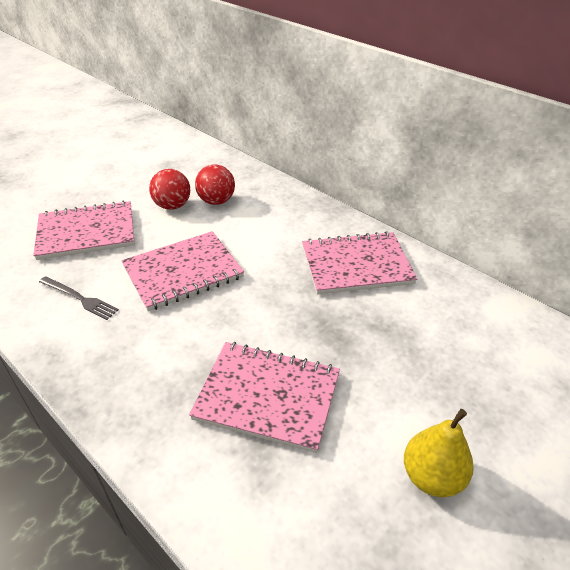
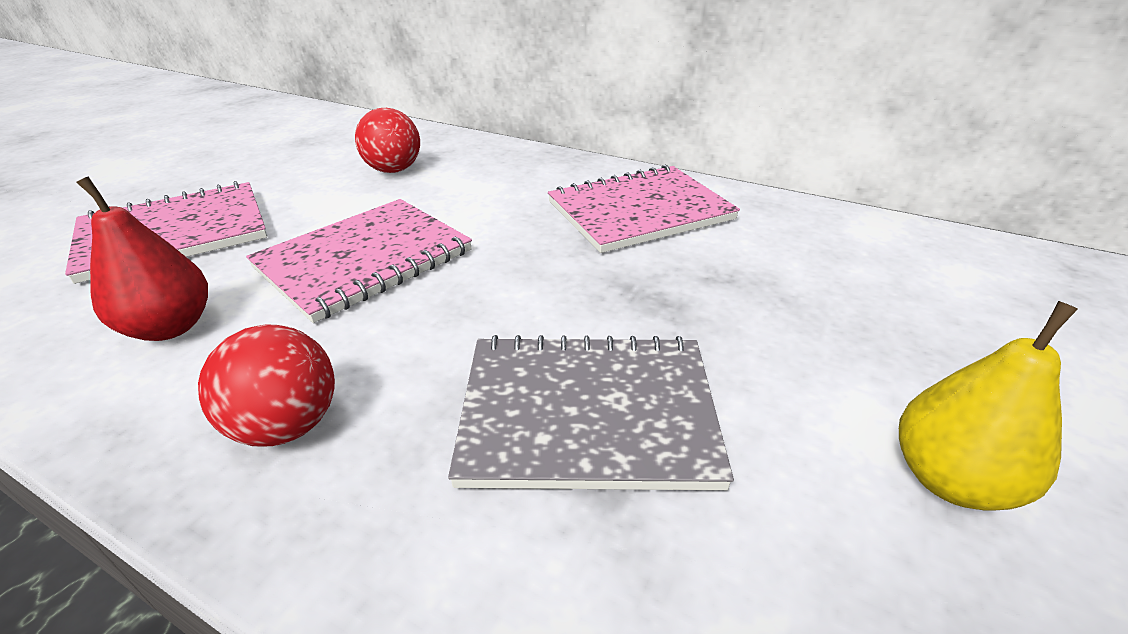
camera: 15 degrees left, 5 degrees down
grey fork [39,276,119,320] -> red pear [76,177,208,341]
red ball [149,169,190,210] -> red ball moved to [198,325,335,447]
pink notebook [189,342,340,453] -> grey notebook [448,335,734,490]

